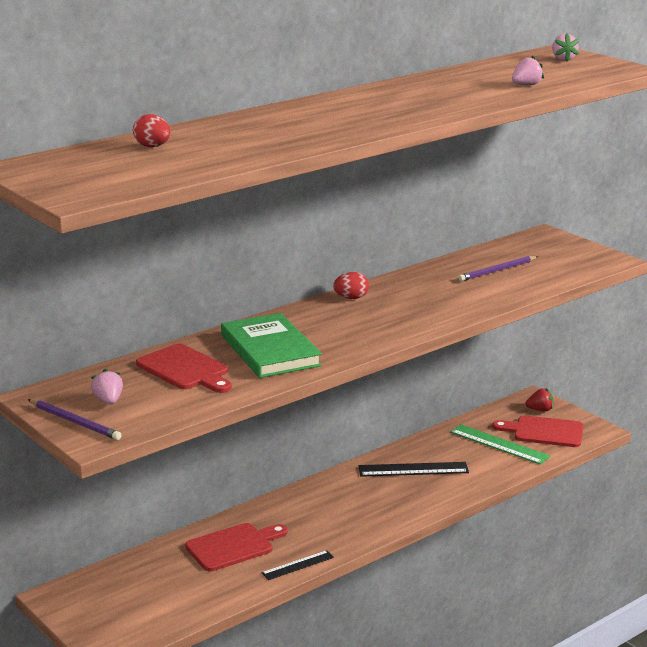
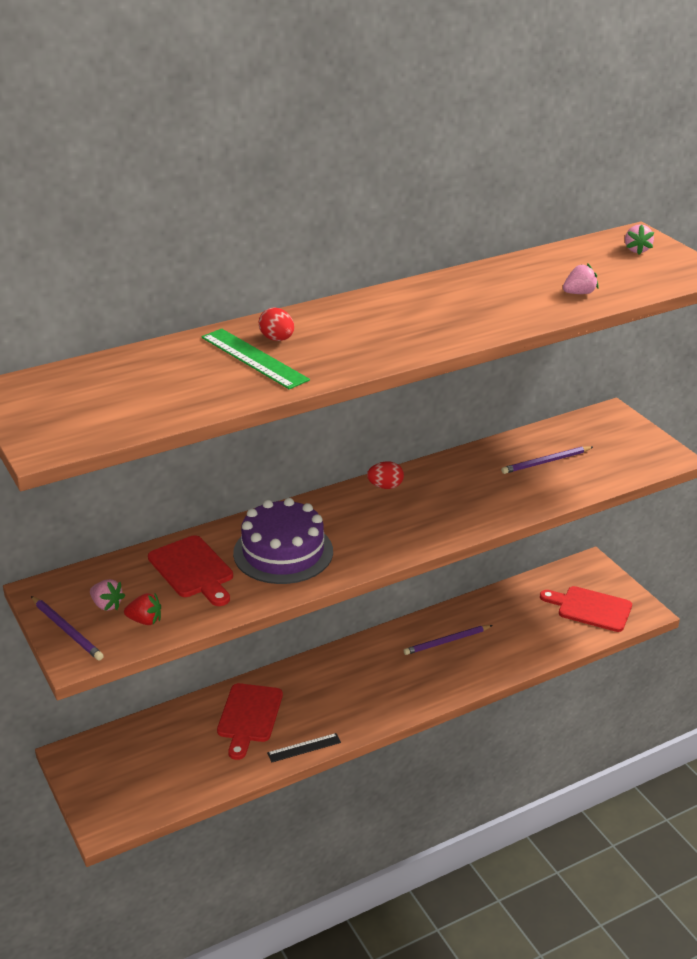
camera: 10 degrees right, 10 degrees up
pink strawberry [91,368,123,404] -> pink strawberry turned 135 degrees clockwise [90,579,125,611]
red egg [133,114,171,147] -> red egg moved to [259,308,294,341]
red cutting board [185,523,288,571] -> red cutting board turned 120 degrees clockwise [217,683,283,760]
green book [221,313,322,378] -> purple cake [233,498,333,584]
black ruler [359,462,469,477] -> purple pencil [404,625,493,655]
green ruler [450,424,551,465] -> green ruler moved to [201,328,310,389]
red strawberry [526,388,553,411] -> red strawberry moved to [124,593,161,625]

